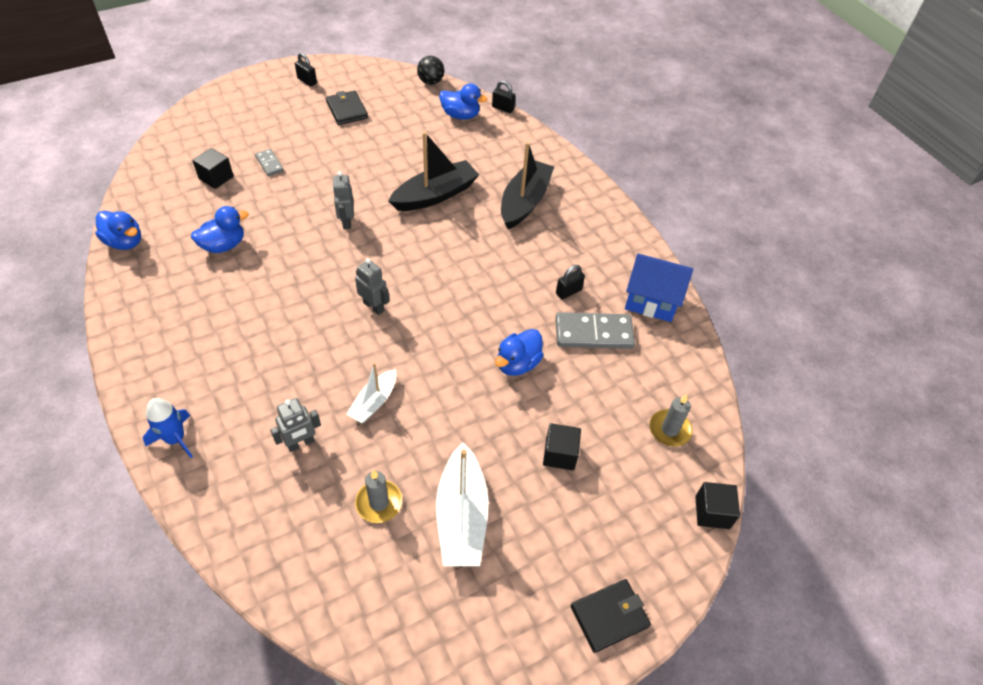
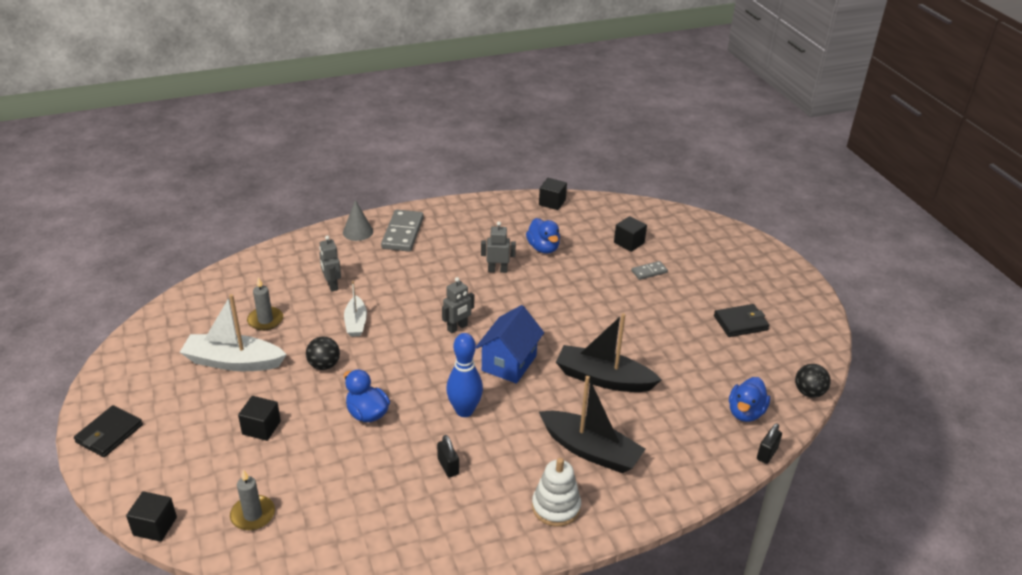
camera: 100 degrees right, 15 degrees down
blue duck [95,211,141,250] -> black cube [539,178,567,210]
blue rocket [143,398,193,458] -> grey cone [343,200,373,241]
black padlock [295,53,317,87] -> none
grey robot [333,171,354,229] -> grey robot moved to [481,221,516,273]
white boat [346,363,396,423] -> white boat turned 135 degrees counterclockwise [344,281,367,337]
black boat [388,132,479,211] -> black boat turned 135 degrees clockwise [556,313,662,392]
grey domino [555,312,635,349] -> grey domino moved to [381,209,424,252]
black wallet [571,579,651,653] -> black wallet turned 45 degrees clockwise [74,405,143,457]
blue house [625,253,693,322] -> blue house moved to [476,305,544,384]
none -> black ball [306,336,340,370]
none -> blue bowling pin [446,333,483,417]
none -> white stacking toy [532,458,581,527]

